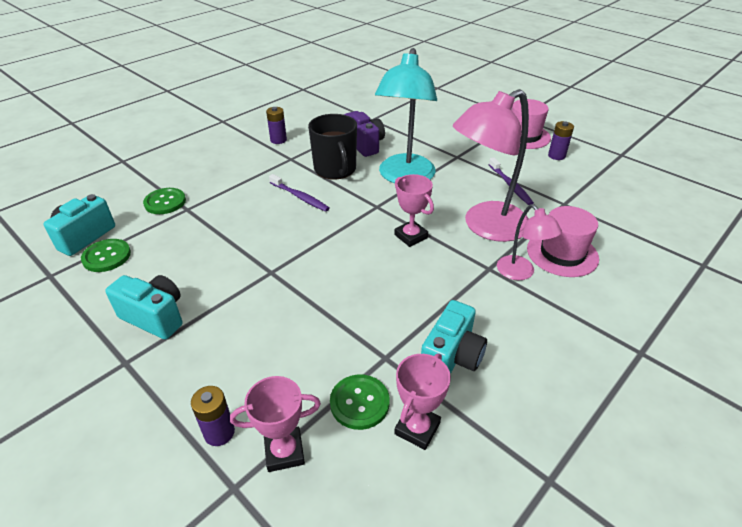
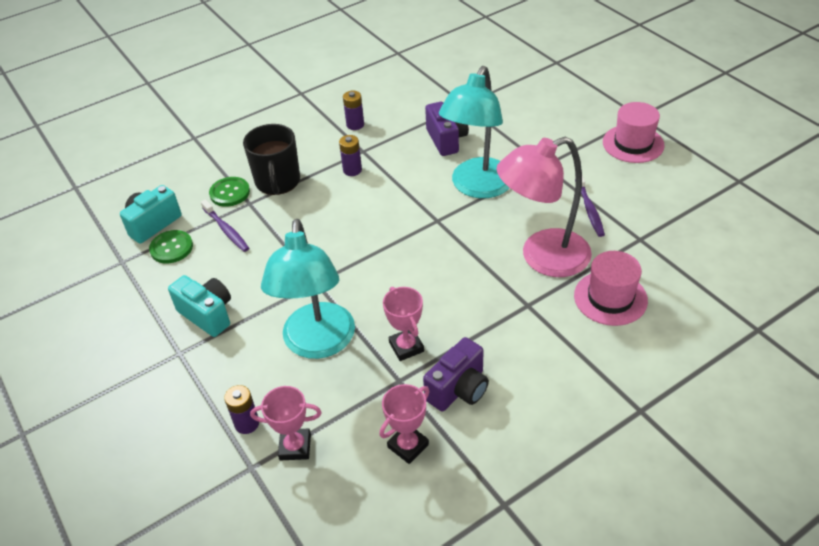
camera: 15 degrees right, 5 degrees up
purple toothbrush [269,174,330,212] -> purple toothbrush moved to [201,199,249,252]
black mug [308,114,357,180] -> black mug moved to [243,124,300,195]
green button [330,375,390,430] -> none
pink trophy [394,174,434,247] -> pink trophy moved to [383,287,424,361]
turquoise camera [421,300,487,374] -> purple camera [423,337,489,411]
pink lamp [497,204,562,280] -> none
purple battery [548,121,574,160] -> purple battery moved to [339,135,362,176]
none -> turquoise lamp [261,219,355,359]

